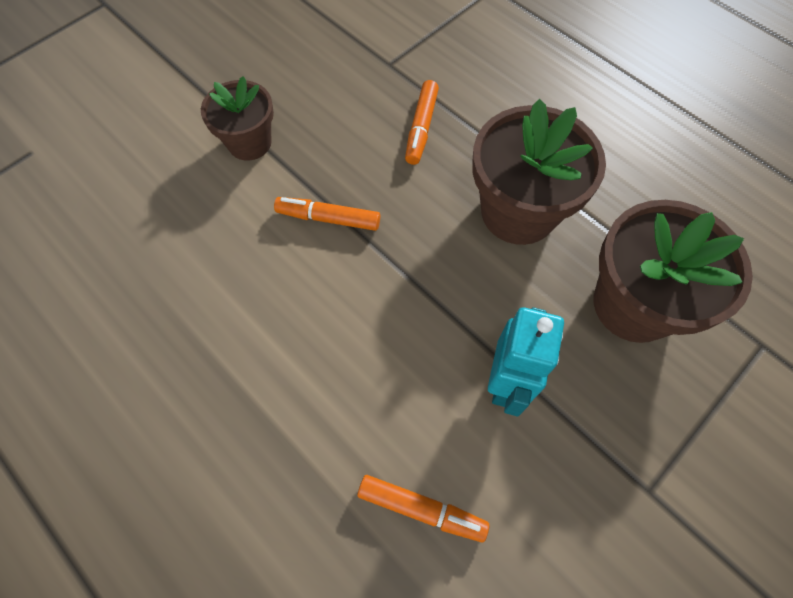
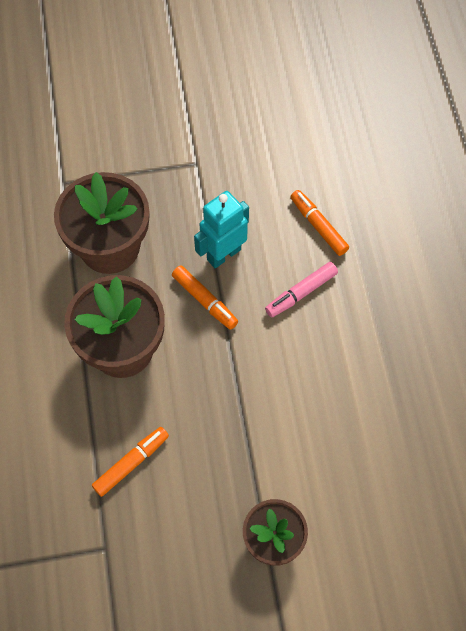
camera: 145 degrees left, 0 degrees up
orange marker [274,197,380,231] -> orange marker moved to [172,265,238,330]
none -> pink marker [265,262,338,317]

